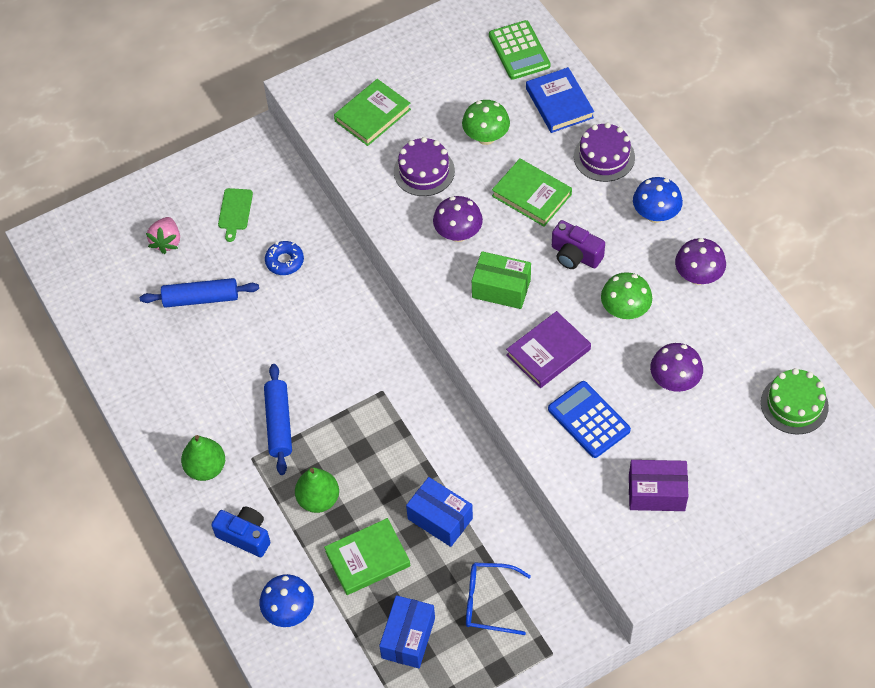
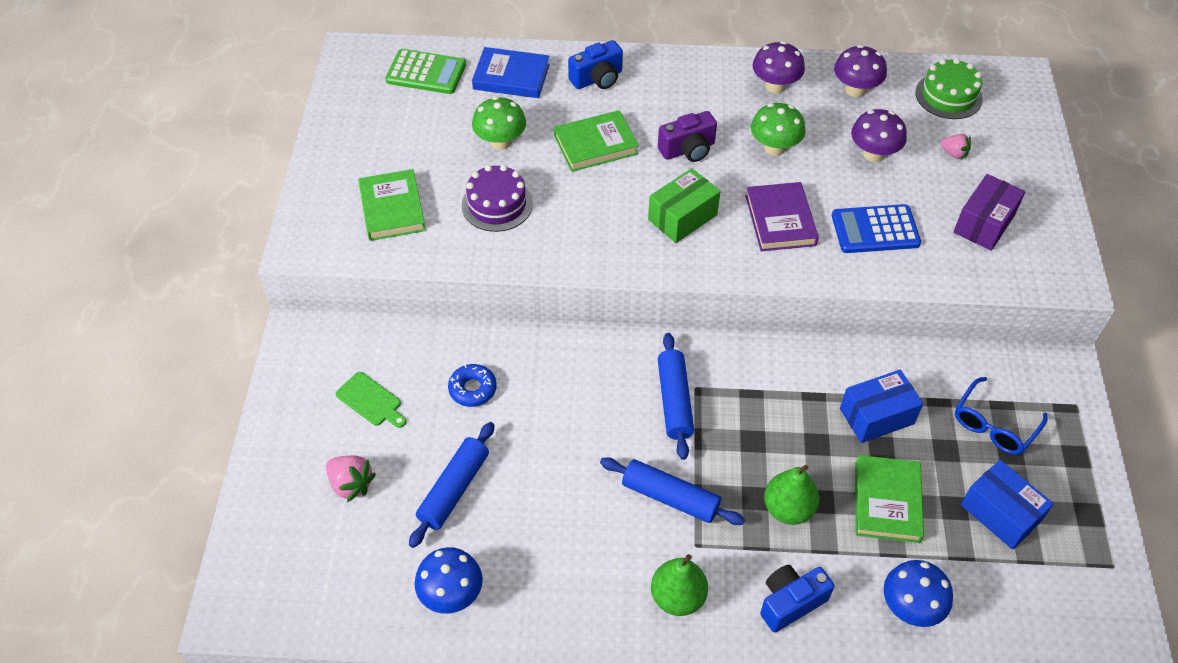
camera: 60 degrees left, 5 degrees down
purple mushroom [433,196,483,242] -> purple mushroom moved to [834,45,887,97]
purple cake [574,122,635,182] -> blue camera [568,40,623,89]
blue mushroom [633,177,683,223] -> blue mushroom moved to [414,547,483,614]
none -> blue rolling pin [658,333,694,460]
none -> pink strawberry [940,134,971,160]

